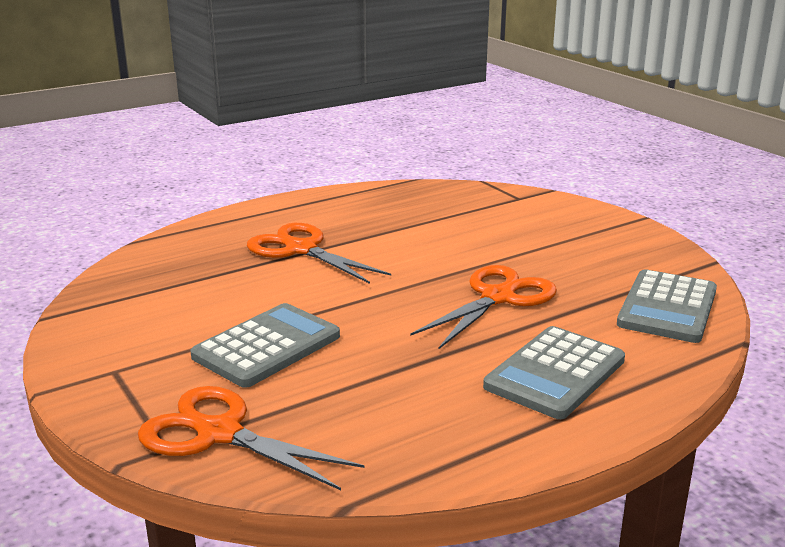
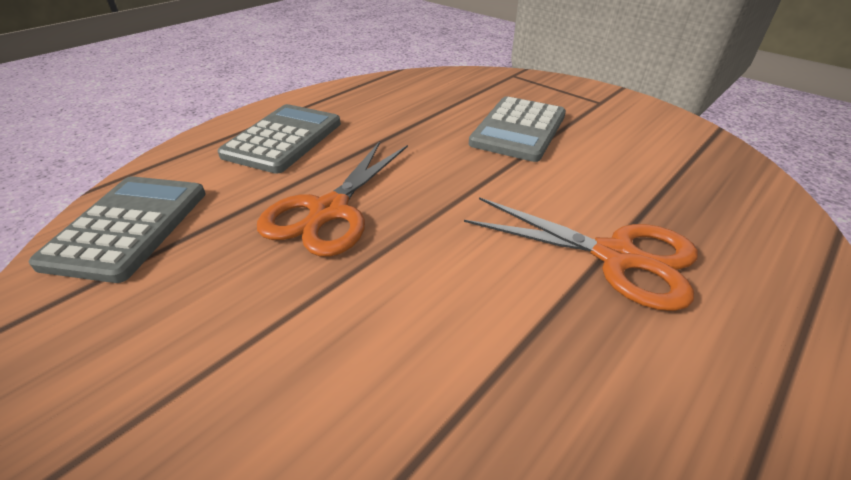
camera: 165 degrees right, 15 degrees up
orange scissors [138,386,364,490] -> none

